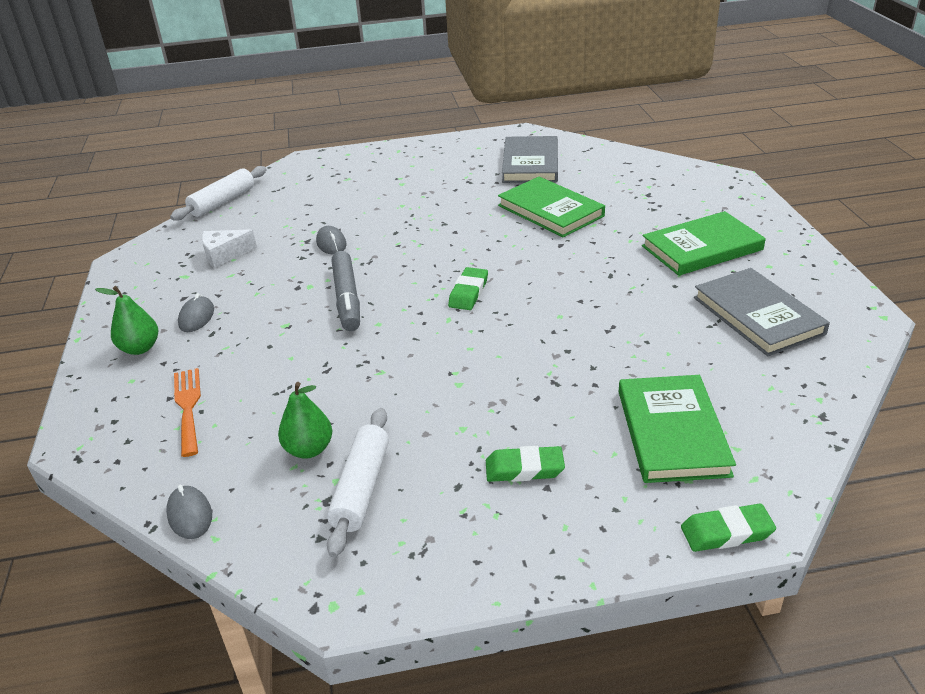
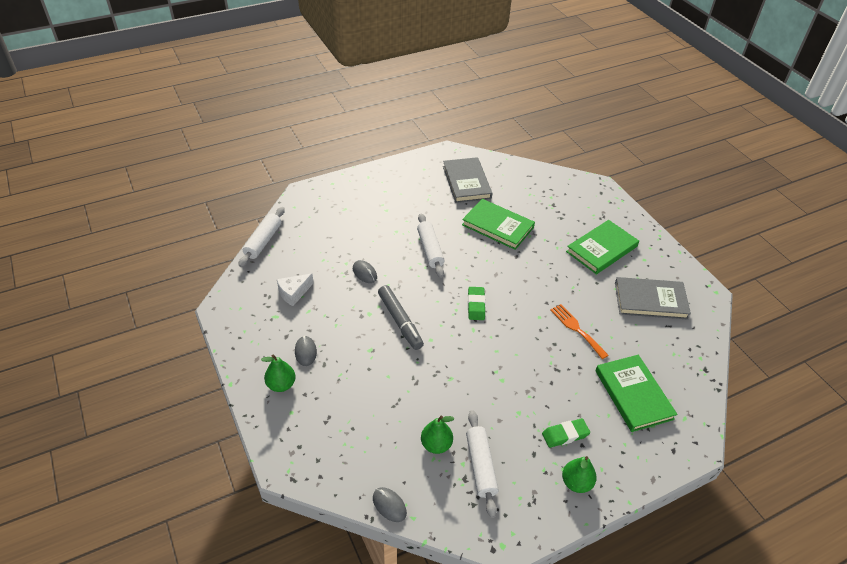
camera: 20 degrees left, 10 degrees up
orange fork [174,368,201,457] -> orange fork moved to [550,304,609,359]
green eraser [681,504,776,552] -> none
grey book [694,268,830,356] -> grey book turned 45 degrees counterclockwise [615,277,691,320]
none -> white rolling pin [417,214,445,278]
none -> green pear [562,456,597,493]

